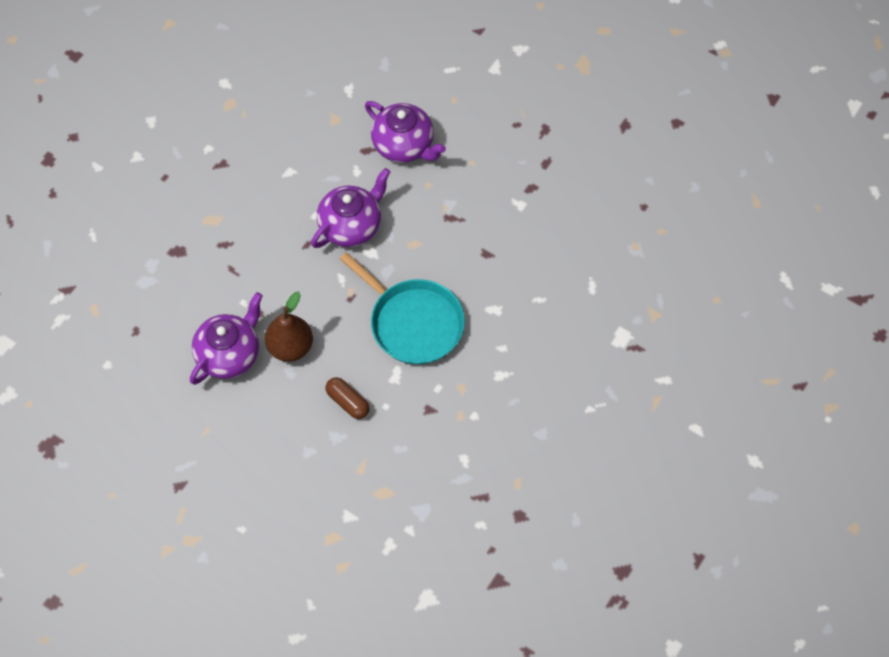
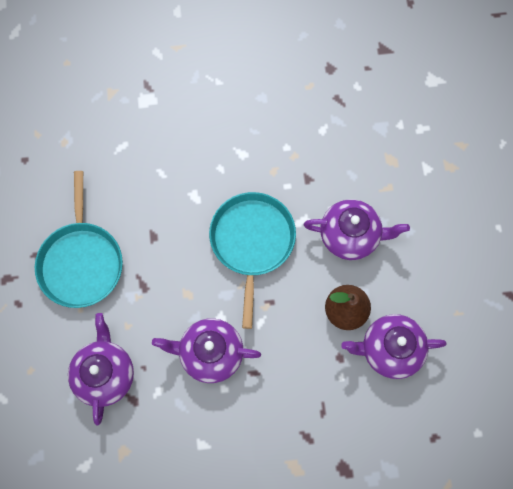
camera: 130 degrees left, 10 degrees up
brown capsule [326,377,369,419] -> purple teapot [304,199,410,260]
none -> turquoise pan [35,171,123,308]

